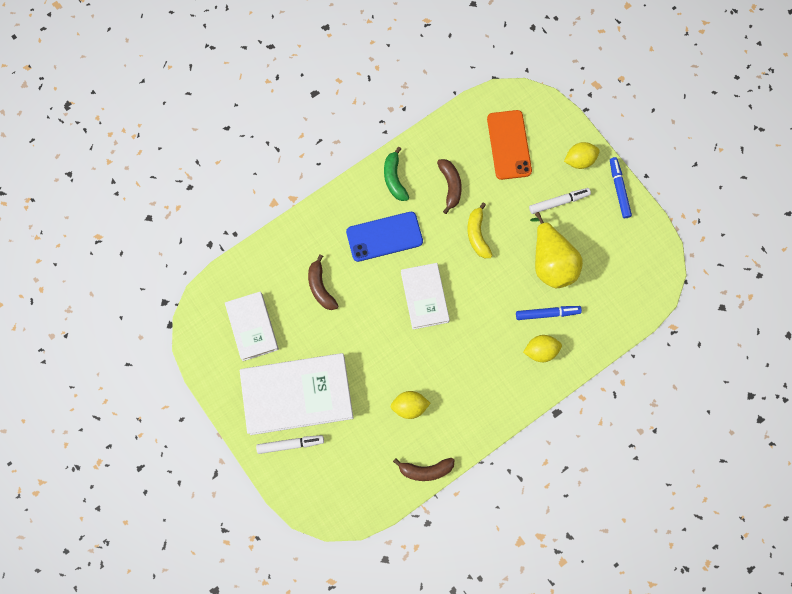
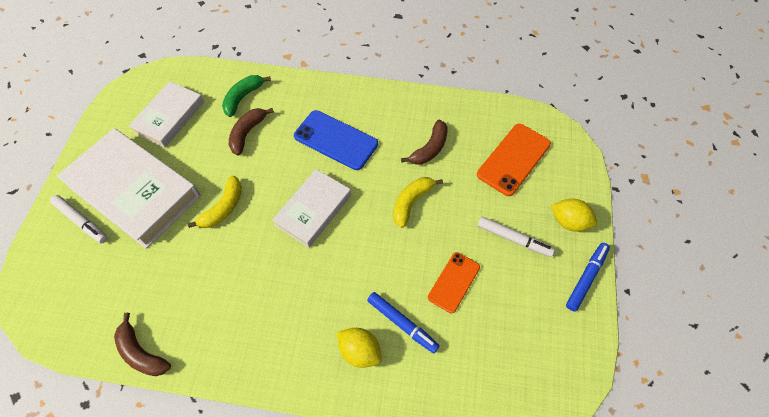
camera: 45 degrees right, 15 degrees down
green banana [384,147,409,201] -> green banana moved to [222,75,271,117]
yellow lemon [390,391,431,419] -> none
yellow pear [530,212,583,288] -> orange phone [428,252,480,313]
none -> yellow banana [188,175,242,228]

